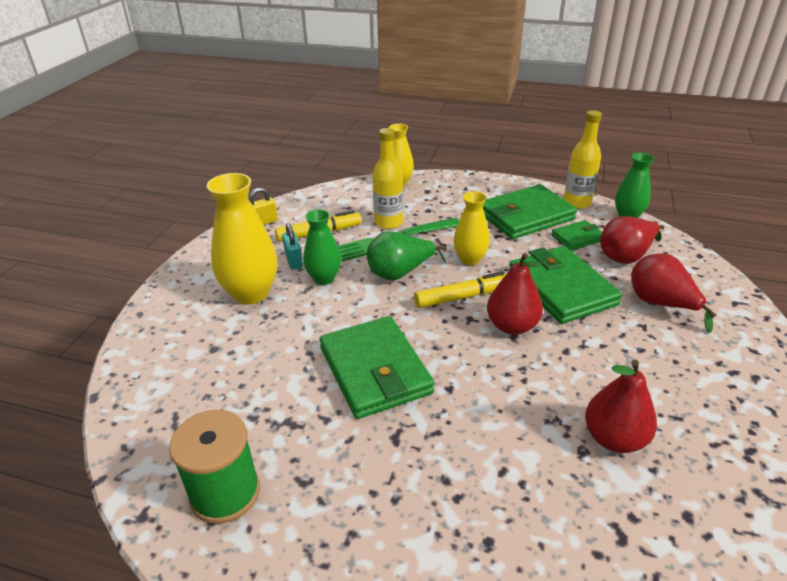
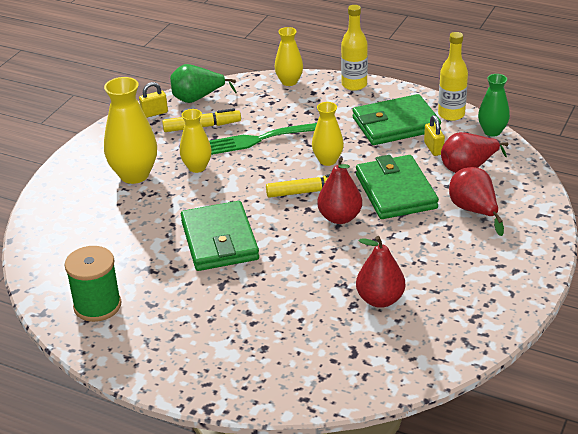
camera: 10 degrees right, 0 degrees up
turquoise padlock [282,223,303,270] -> none
green vase [303,209,341,285] -> yellow vase [180,109,212,173]
green pear [367,231,447,280] -> green pear moved to [170,64,237,103]
yellow bottle [373,128,403,229] -> yellow bottle moved to [341,5,368,91]
green wallet [551,220,602,251] -> yellow padlock [424,115,445,156]

